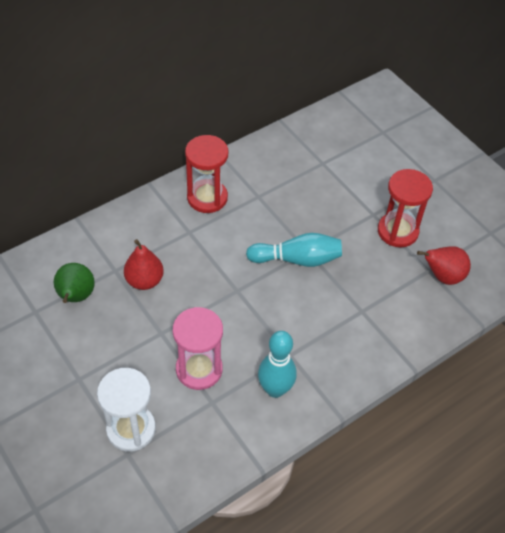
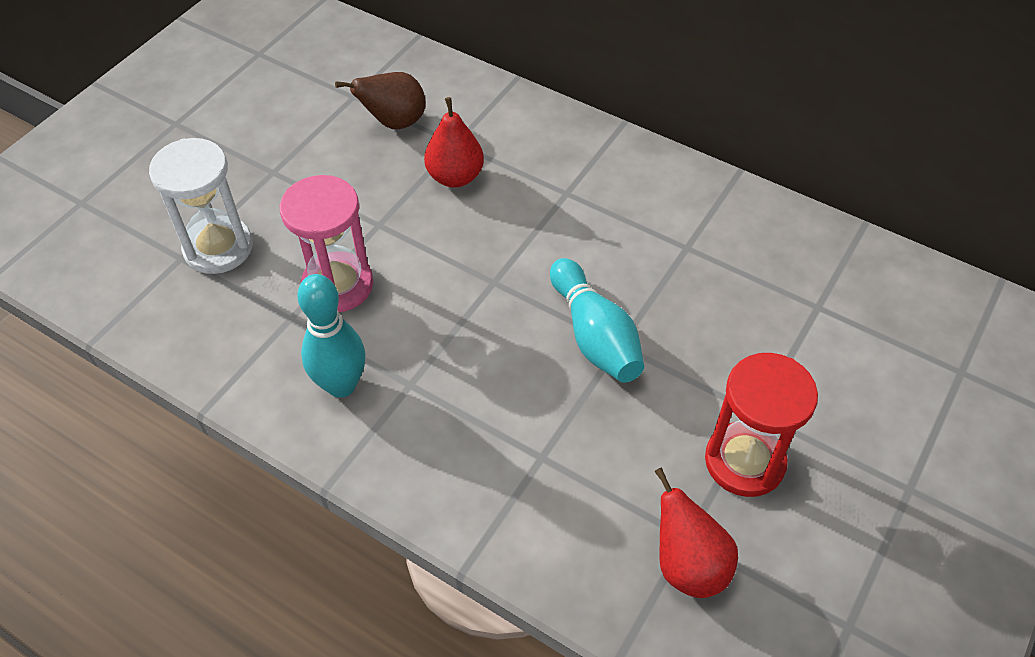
camera: 70 degrees right, 0 degrees up
green pear [54,263,95,303] -> brown pear [335,72,426,130]
red hourglass [185,135,228,213] -> none

